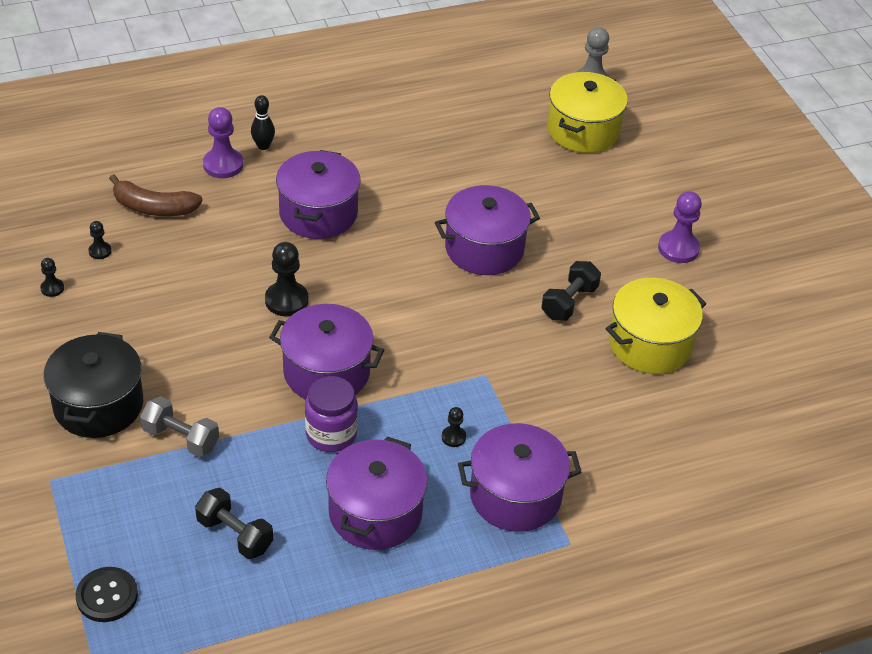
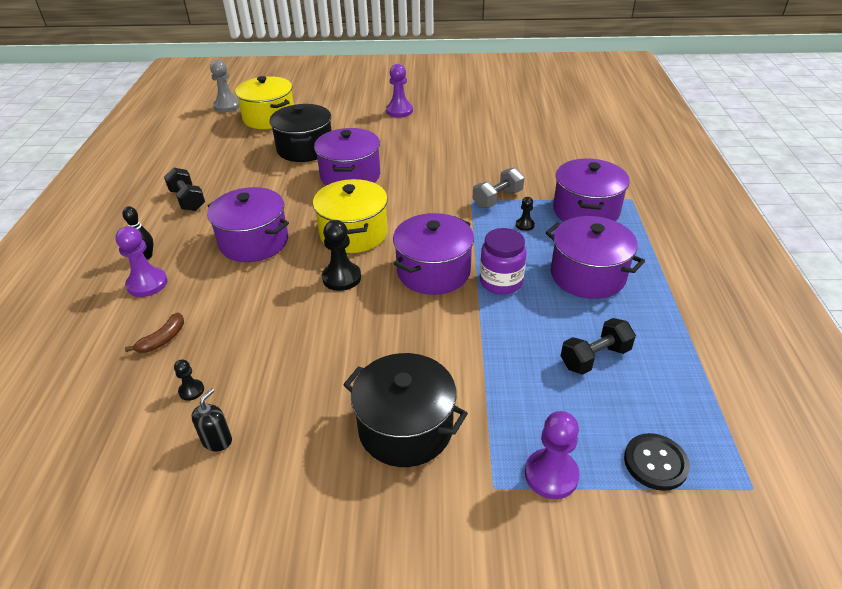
camera: 65 degrees left, 5 degrees down
black pawn [40,258,64,297] -> black soap dispenser [191,389,232,451]
brown banana [109,174,203,216] -> brown banana [125,312,184,353], size x0.62
grey dumbbell [140,396,219,457] -> grey dumbbell moved to [473,167,524,208]
black dumbbell [541,261,601,321] -> black dumbbell moved to [164,167,205,211]
yellow pot [606,278,706,374] -> yellow pot moved to [313,179,388,253]
none -> black pot [269,104,332,162]
none -> purple pawn [525,411,580,499]

